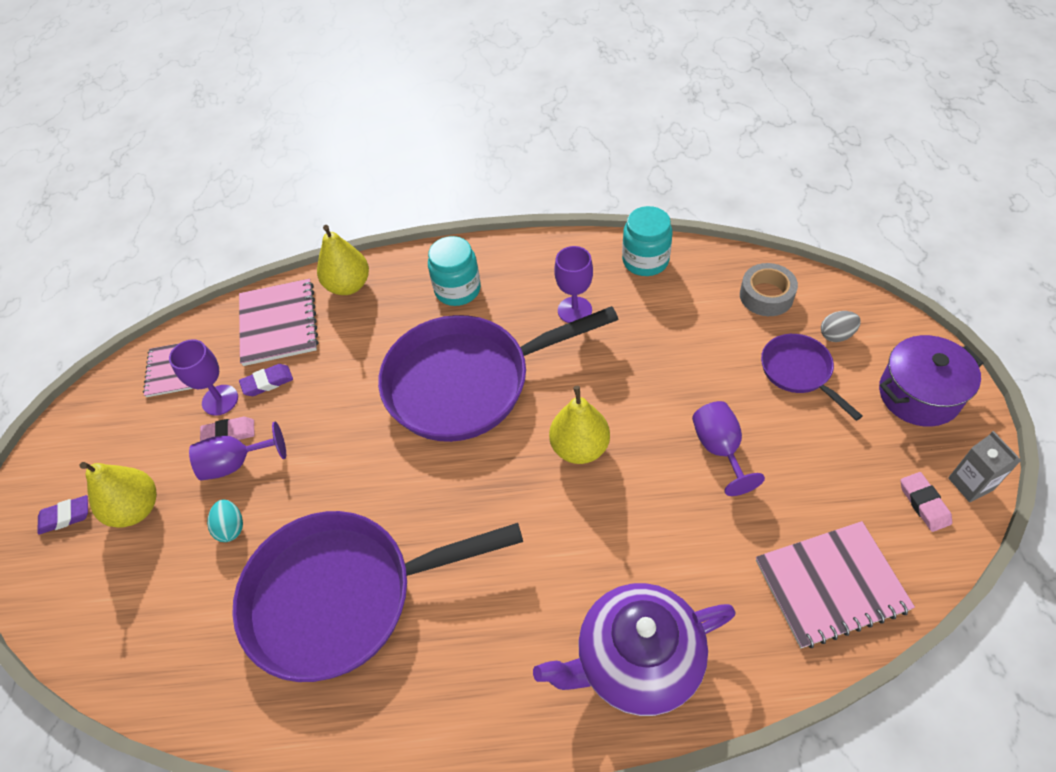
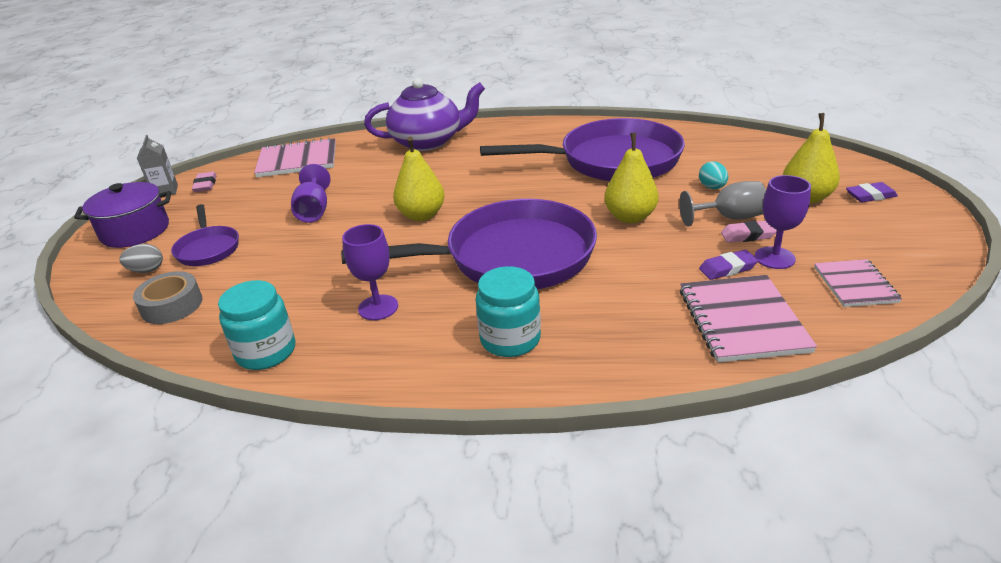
camera: 175 degrees left, 20 degrees down
purple goblet [189,422,286,480] -> grey goblet [679,181,766,226]
yellow pear [317,225,369,295] -> yellow pear moved to [604,133,659,223]

